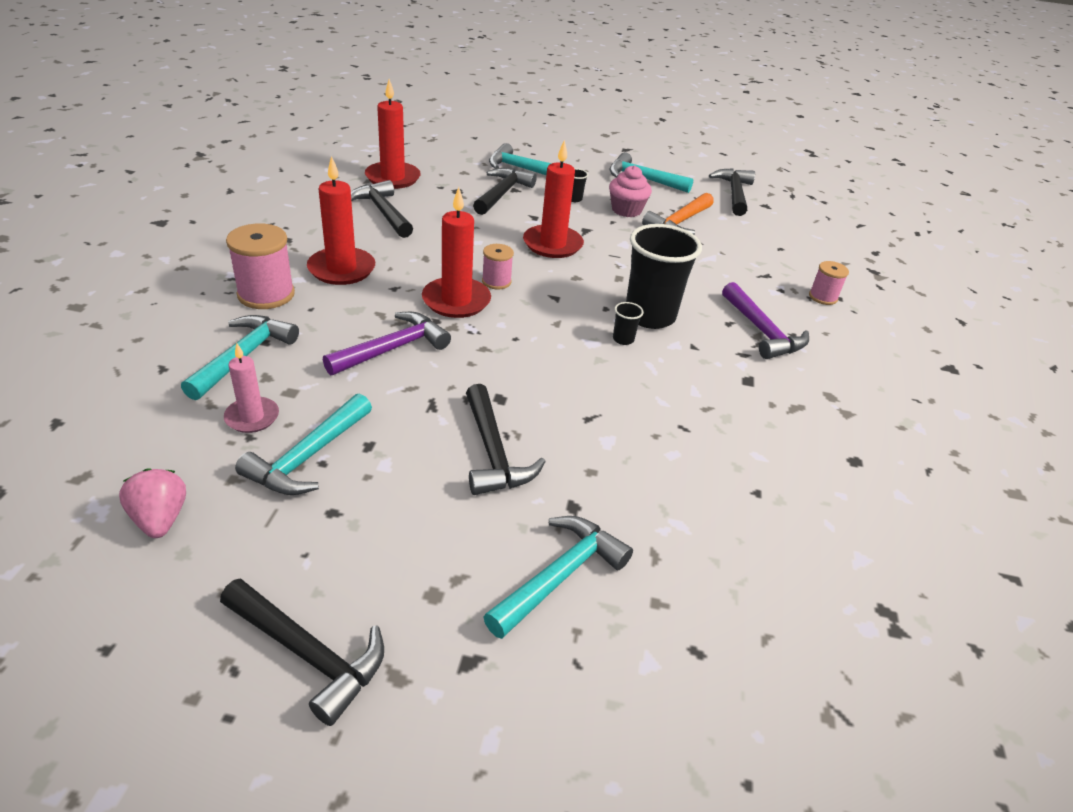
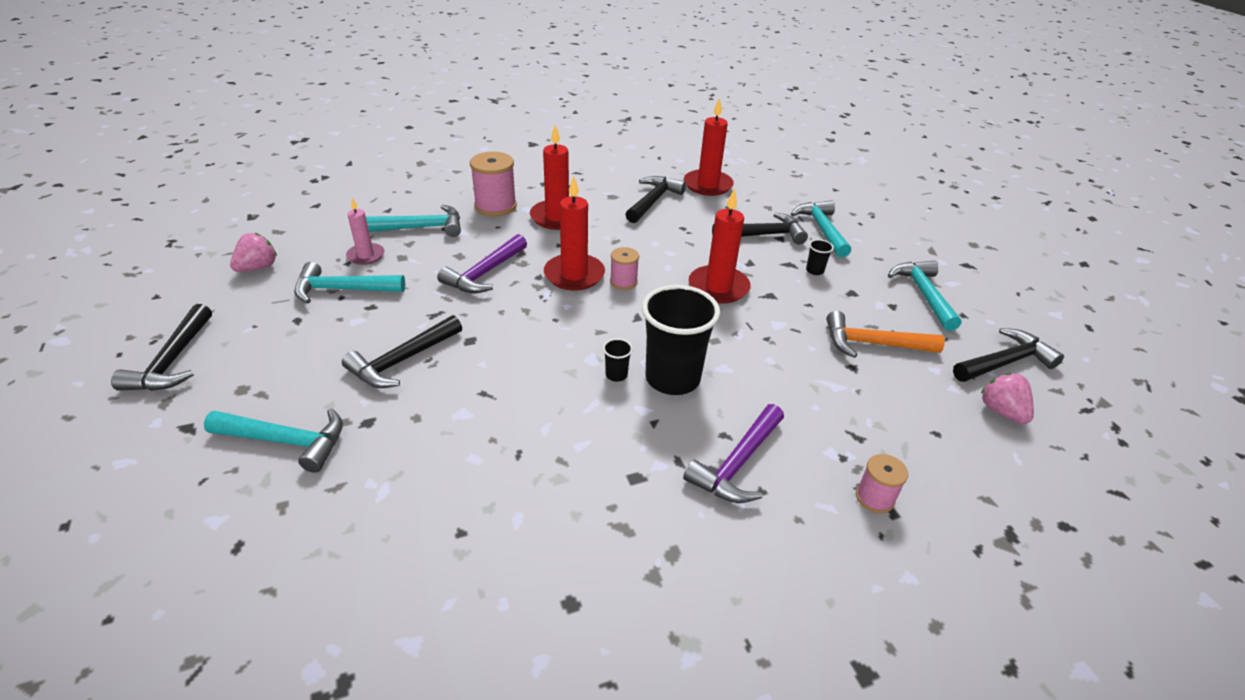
camera: 60 degrees right, 0 degrees up
purple hammer [323,312,451,375] -> purple hammer turned 105 degrees clockwise [437,234,527,293]
pink cupcake [609,165,652,217] -> none
none -> pink strawberry [981,373,1034,424]

